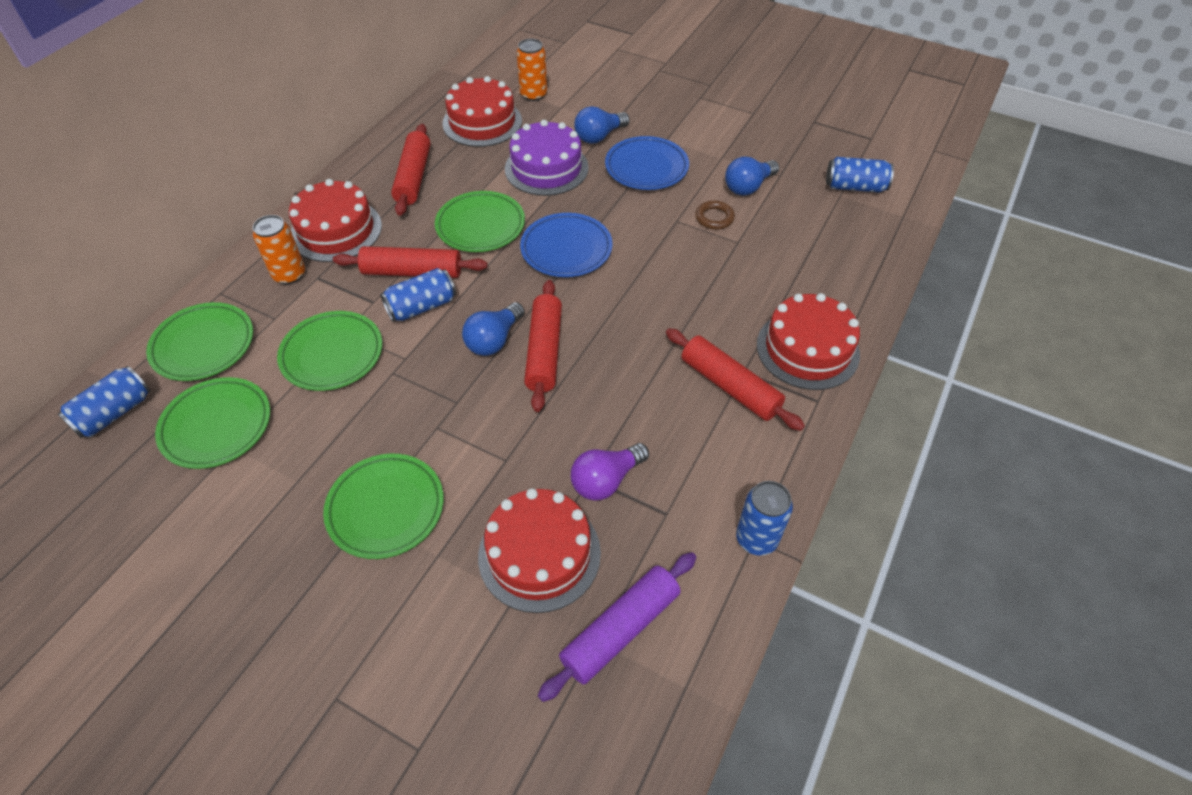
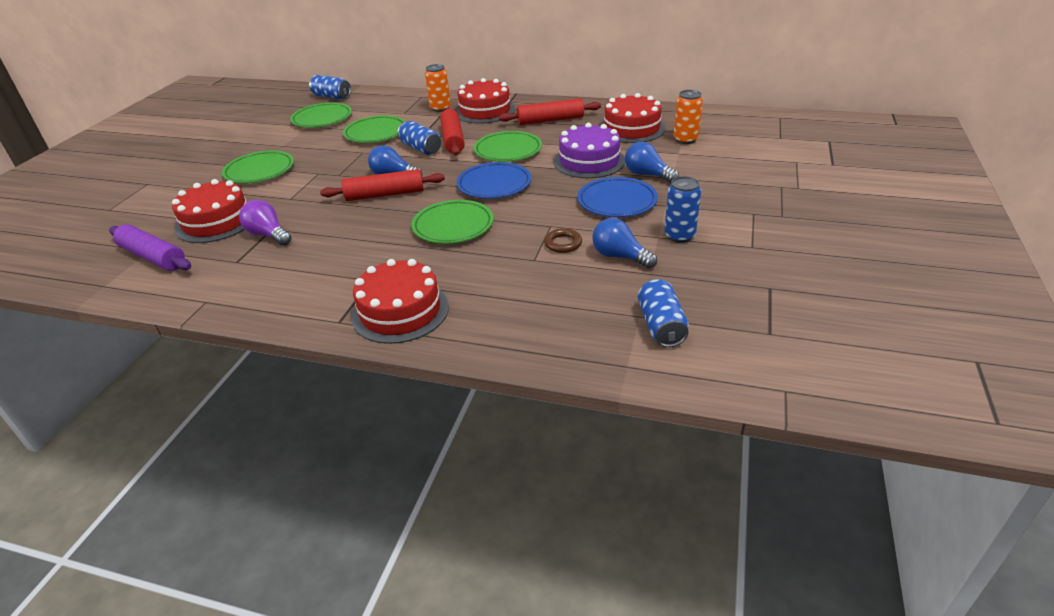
camera: 80 degrees right, 15 degrees down
green plate [146,302,253,381] -> green plate moved to [411,200,494,244]
red rolling pin [666,328,805,431] -> none
blue can [736,481,793,556] -> blue can moved to [664,176,701,243]

